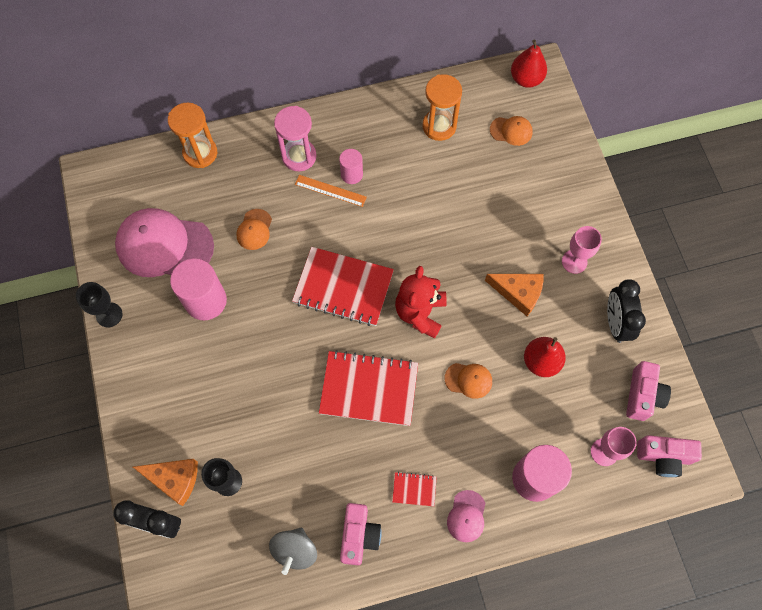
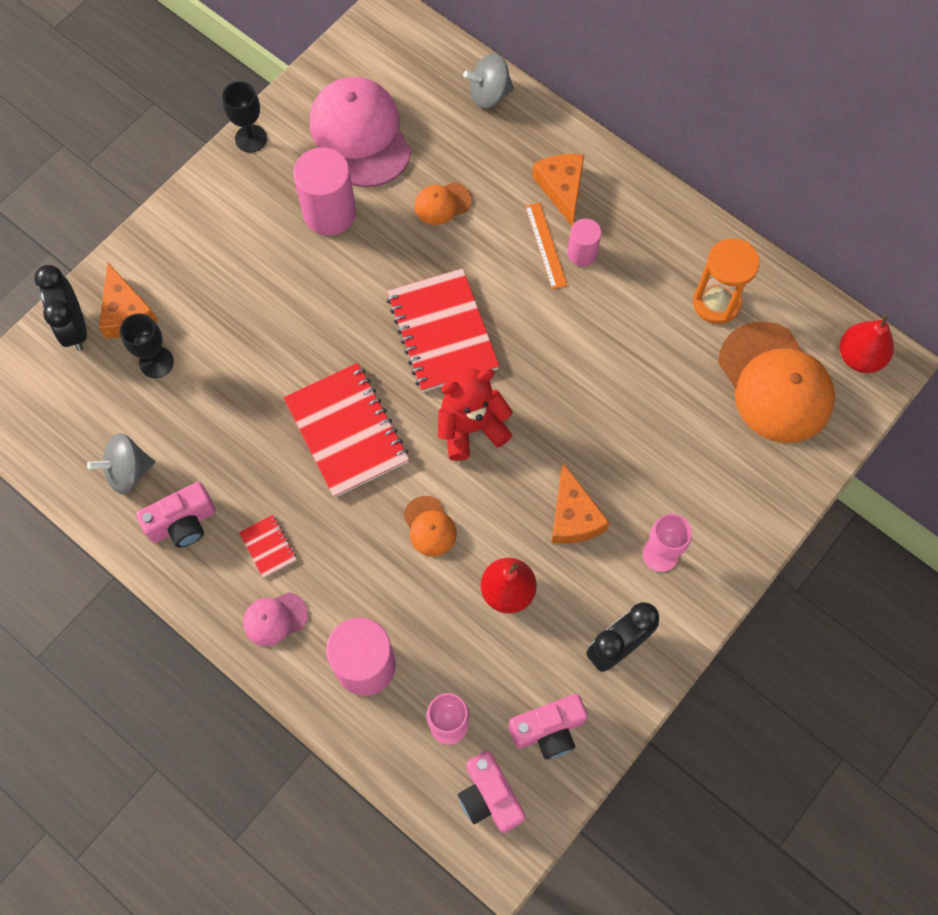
camera: 55 degrees right, 0 degrees up
orange hourglass [168,103,217,168] -> grey spinning top [463,54,514,109]
pink hourglass [274,106,316,171] -> orange cheese [532,154,584,226]
orange cap [490,116,533,146] -> orange cap [718,321,835,443], size x2.17

